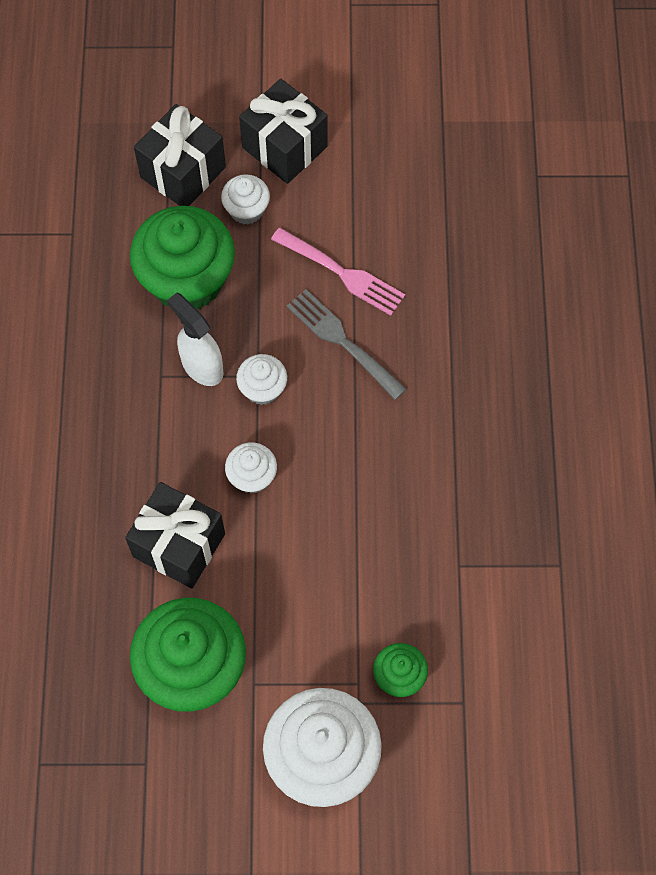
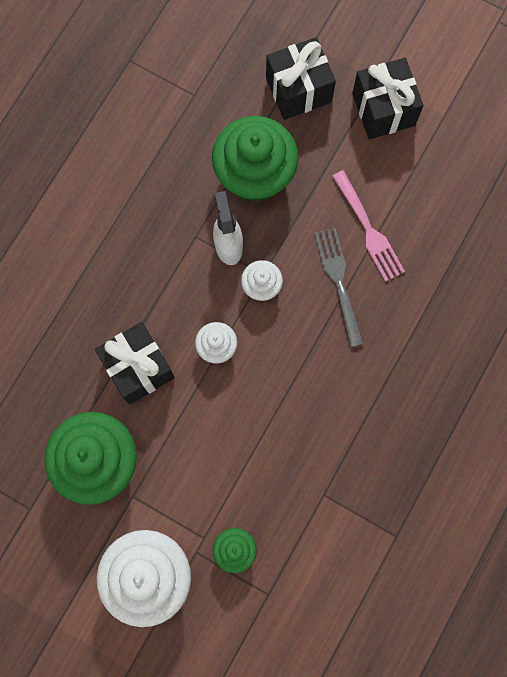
camera: 30 degrees right, 10 degrees up
white cupcake [221,174,270,225] -> none

